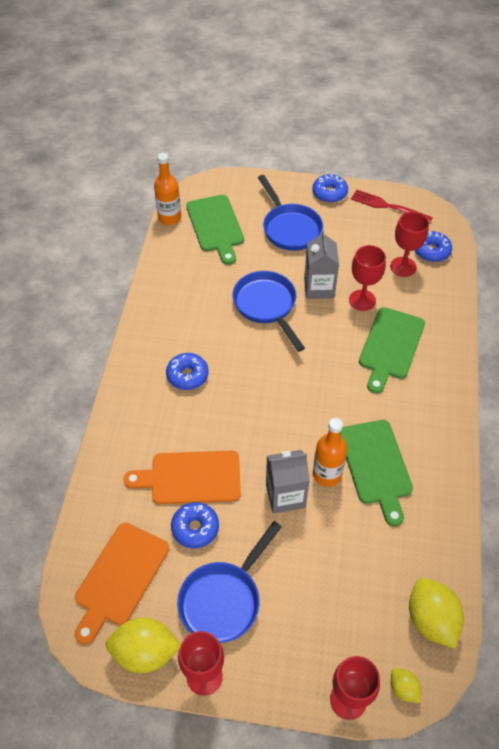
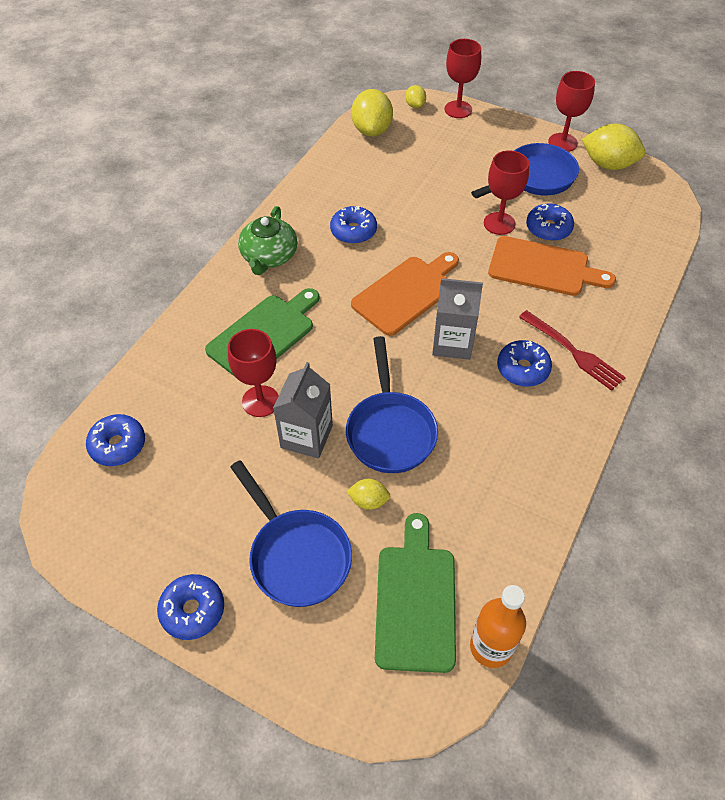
camera: 160 degrees left, 0 degrees up
orange cutting board [75,523,169,645] -> orange cutting board moved to [351,252,459,336]
blue pan [258,175,323,251] -> blue pan turned 150 degrees clockwise [230,460,352,607]
grey carton [266,450,310,514] -> grey carton moved to [432,278,483,360]
orange bottle [313,418,347,487] -> none
green cutting board [340,420,413,526] -> blue donut [330,206,377,244]
red fork [351,189,433,223] -> red fork moved to [519,310,626,391]
red goblet [390,212,429,277] -> red goblet moved to [484,150,529,235]
none -> green teapot [238,206,297,275]
none -> yellow lemon [346,479,391,510]

